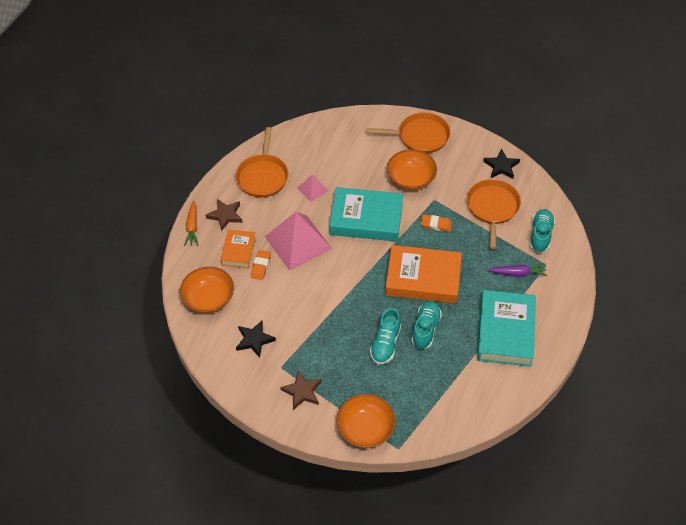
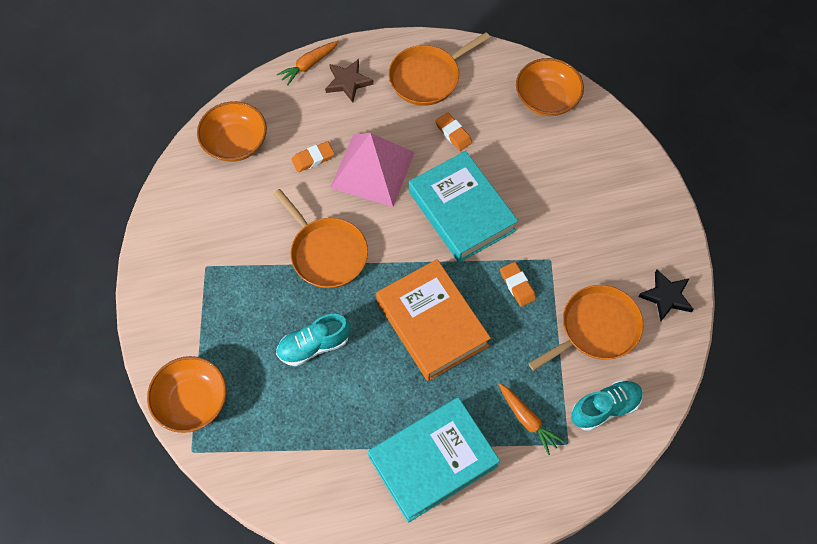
camera: 50 degrees right, 10 degrees up
orange book [220,229,256,268] -> none
black star [236,321,276,358] -> none
brown star [280,371,322,410] -> none
pink pyramid [297,175,329,202] -> orange eraser [435,112,472,151]
orange pan [367,112,450,153] -> orange pan moved to [274,189,368,288]
orange bowl [387,149,437,190] -> orange bowl moved to [516,58,584,116]
turquoise shoe [411,301,442,349] -> none
purple carrot [488,264,547,277] -> orange carrot [498,383,564,455]

